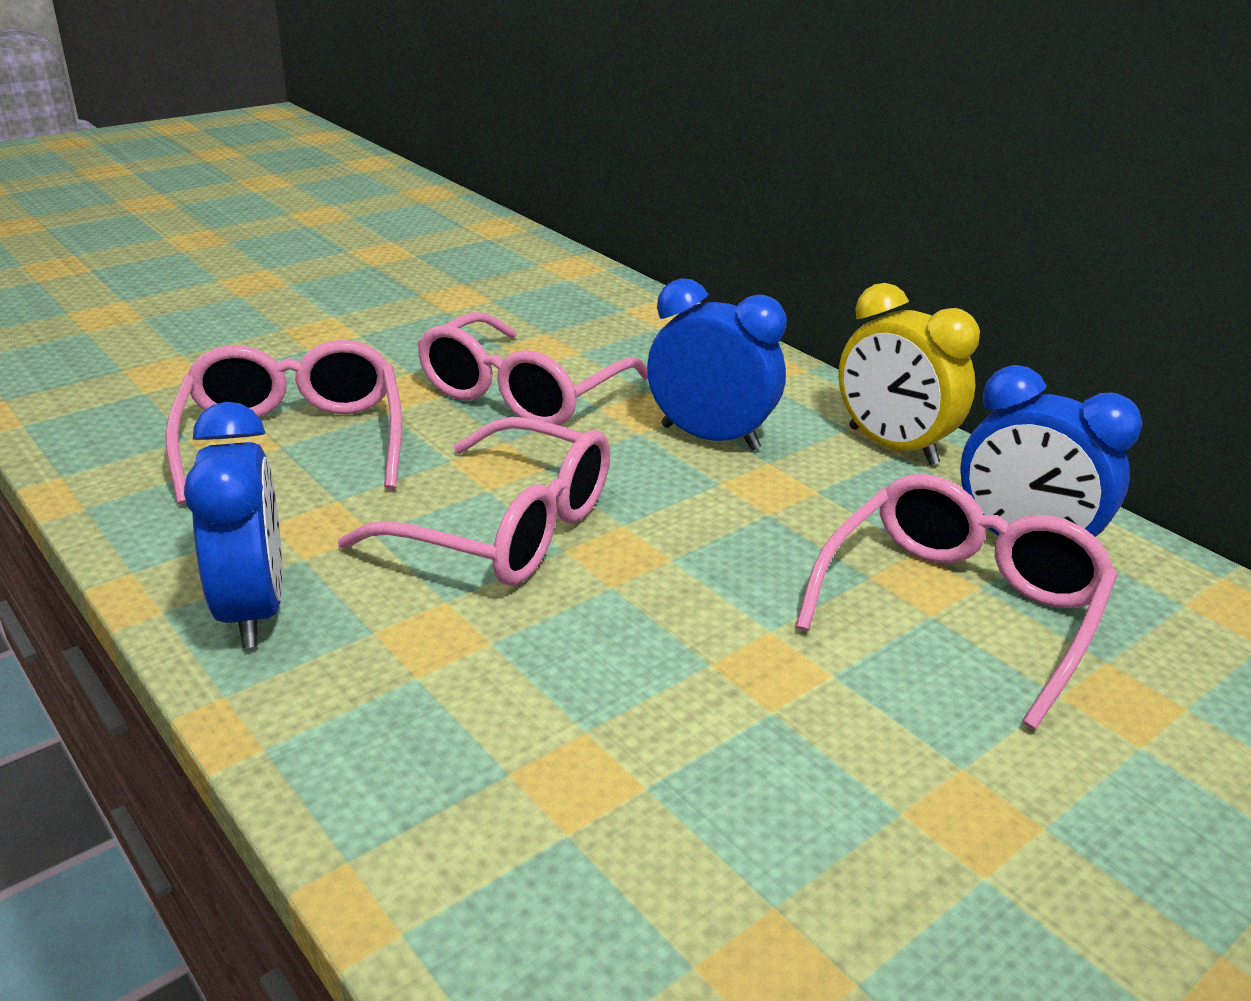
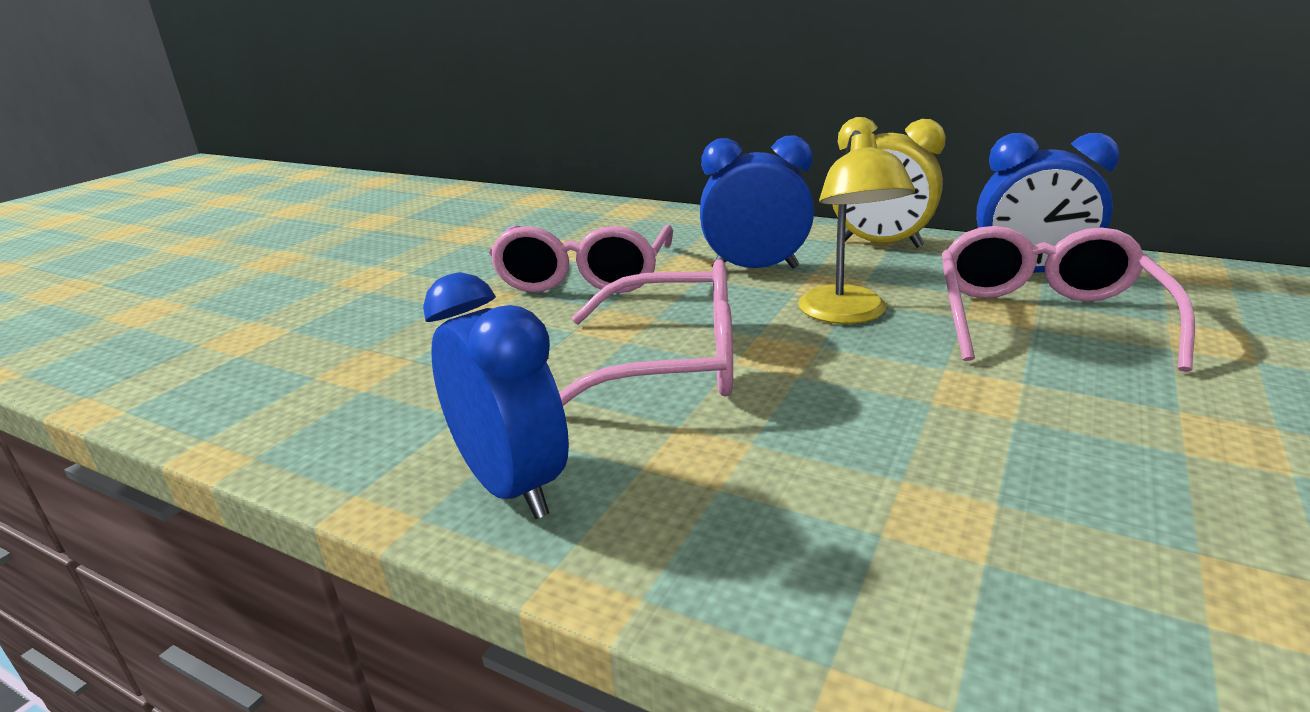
camera: 20 degrees left, 5 degrees down
pink glasses [165,340,402,505] -> none
none -> yellow lamp [798,130,915,324]

